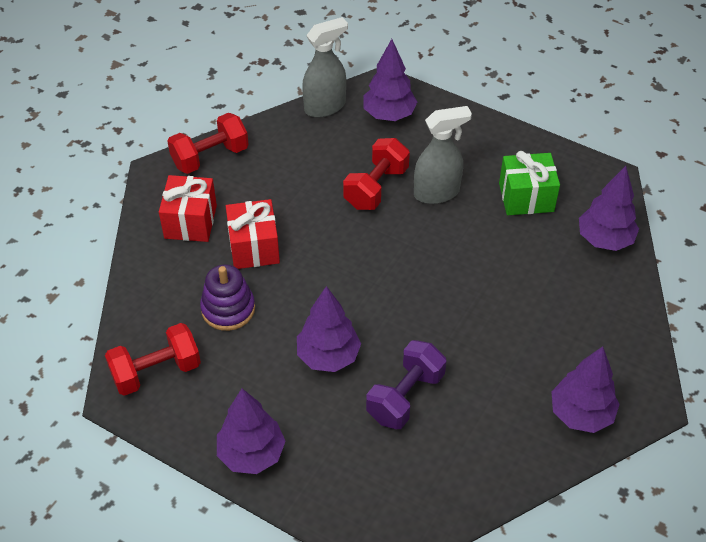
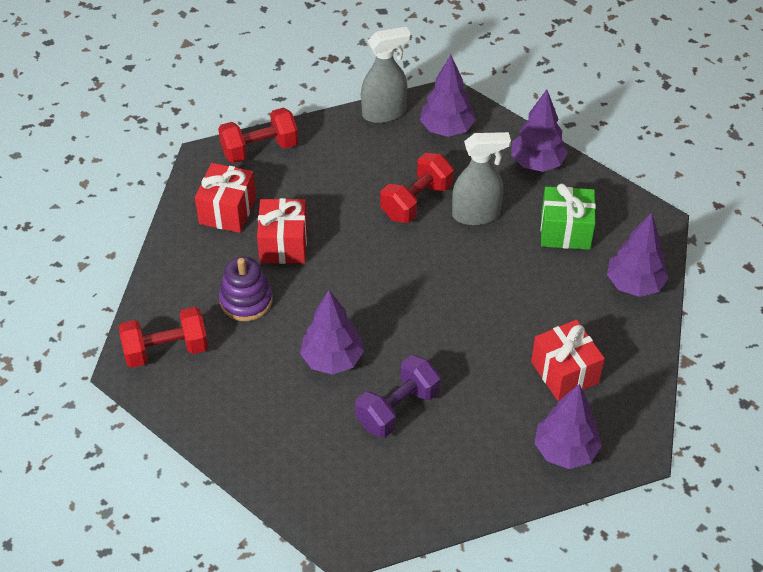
camera: 10 degrees right, 0 degrees up
purple tree [217,388,286,474] -> purple tree moved to [511,89,568,172]
none -> red gift [531,320,605,401]

